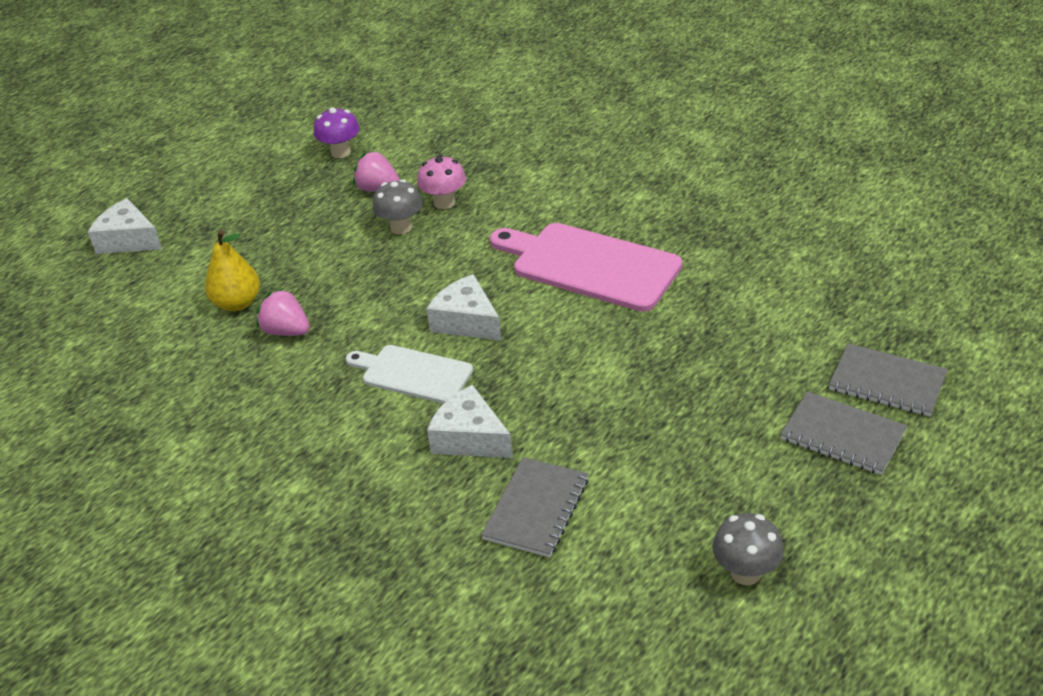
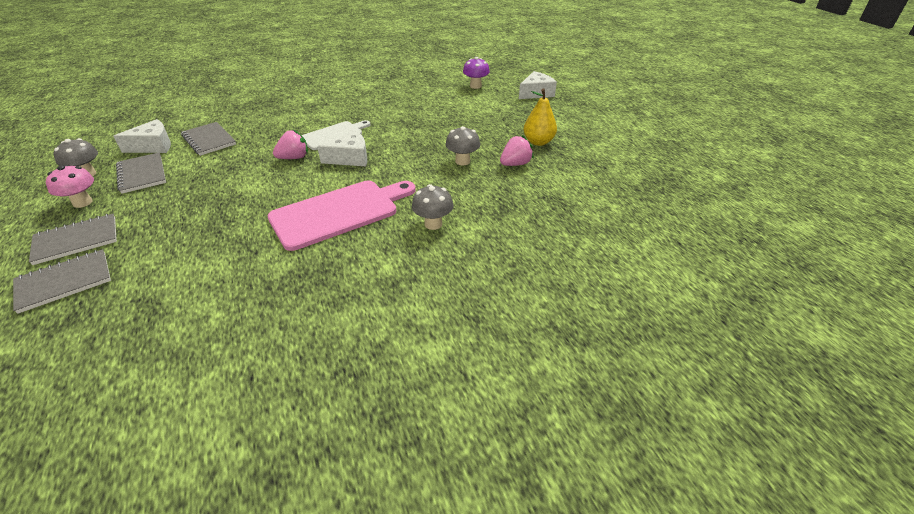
camera: 115 degrees right, 0 degrees up
yellow pear [205,230,260,311] -> yellow pear moved to [524,88,557,146]
pink strawberry [257,288,310,336] -> pink strawberry moved to [273,129,308,159]
purple mushroom [314,107,360,158] -> purple mushroom moved to [463,57,490,89]
pink mushroom [417,155,466,209] -> pink mushroom moved to [46,165,94,208]
white cheese [427,385,513,458] -> white cheese moved to [113,119,171,153]
none -> grey notebook [116,152,166,194]
none -> grey mushroom [412,184,453,230]

